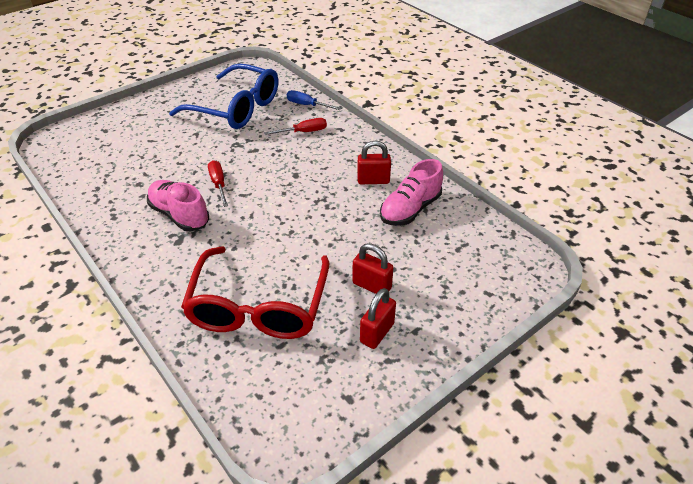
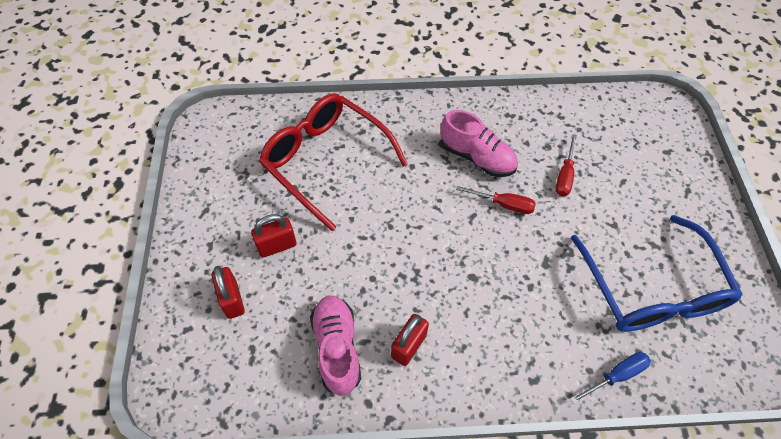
camera: 125 degrees right, 15 degrees up
pink shoe [147,180,209,231] -> pink shoe turned 45 degrees clockwise [440,110,518,177]
blue glasses [169,64,278,129] -> blue glasses turned 75 degrees counterclockwise [571,215,743,332]
red screwdriver [264,118,327,135] -> red screwdriver moved to [555,134,577,196]
red padlock [360,288,396,349] -> red padlock moved to [211,266,245,319]

